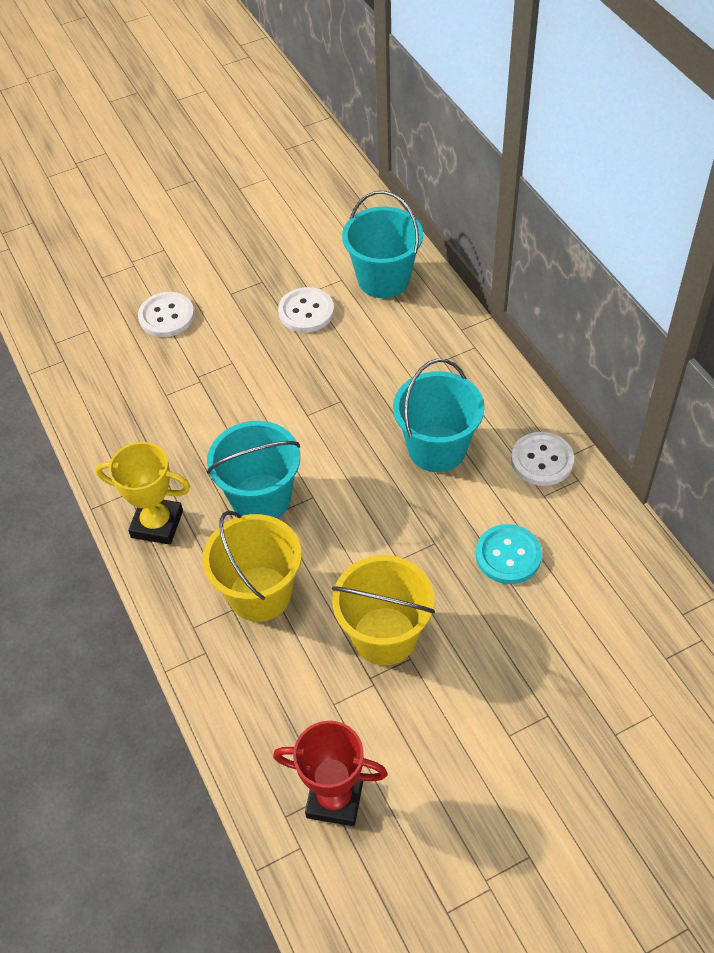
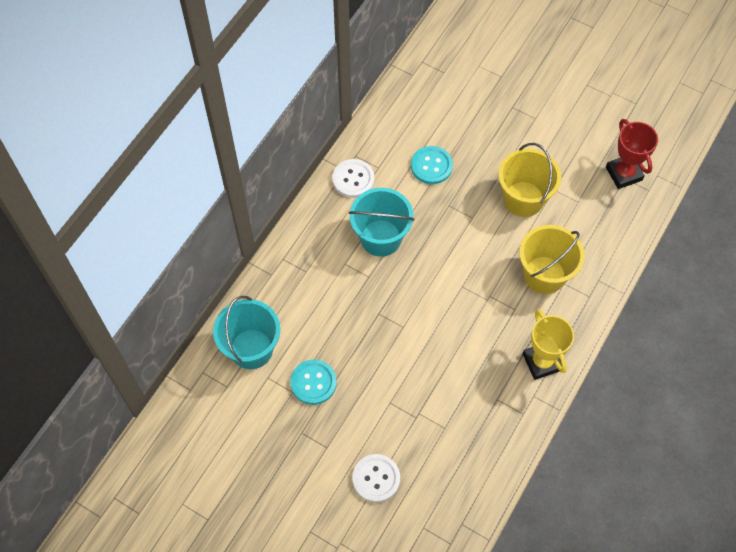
camera: 125 degrees left, 10 degrees up
turquoise bucket [207,421,300,518] -> none
white button [278,287,334,333] -> turquoise button [290,360,337,405]

